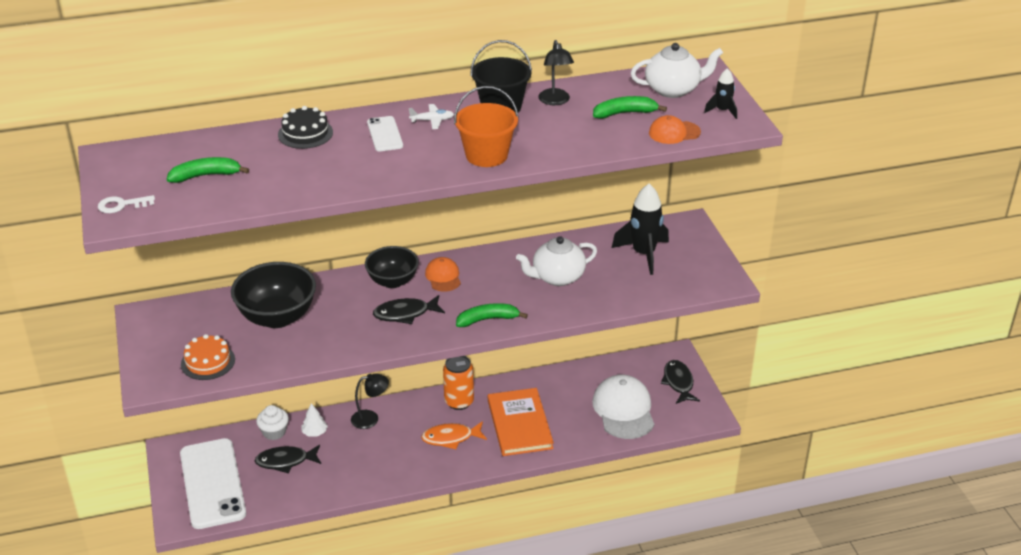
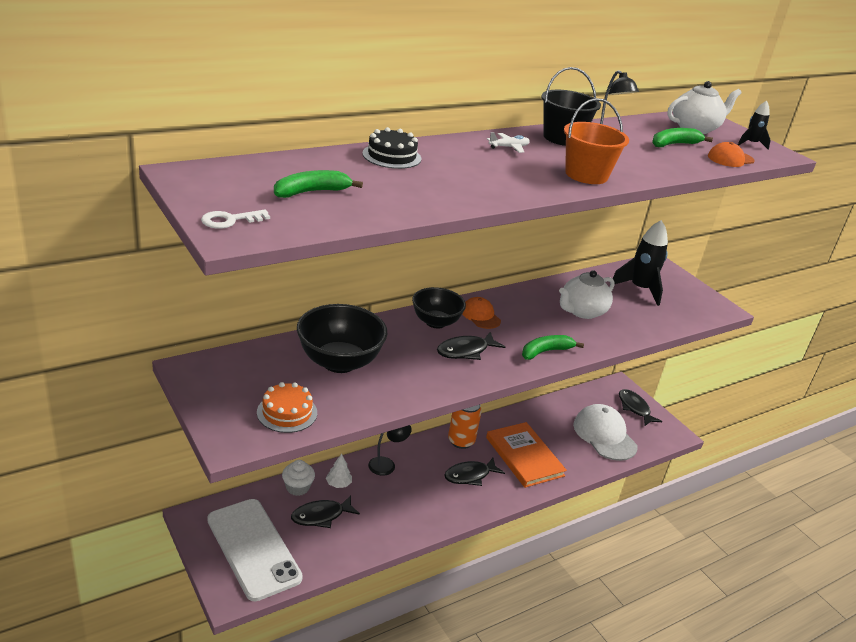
camera: 20 degrees left, 5 degrees down
white phone [367,116,403,151] -> none
orange fish [421,421,487,449] -> black fish [444,458,505,486]

